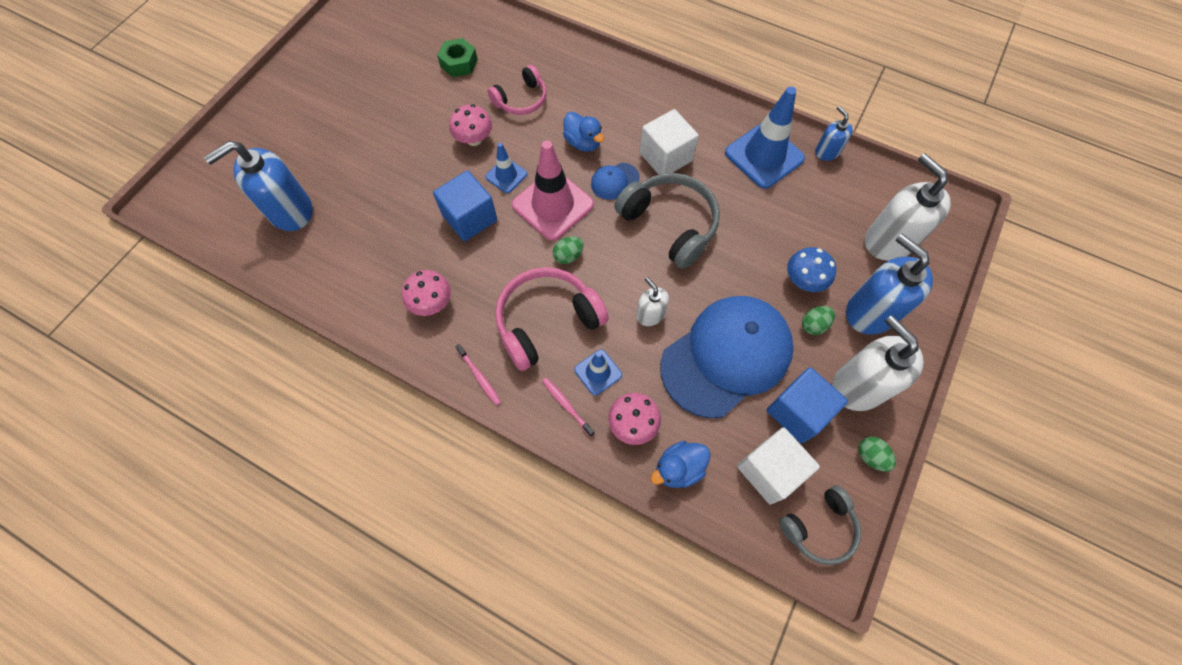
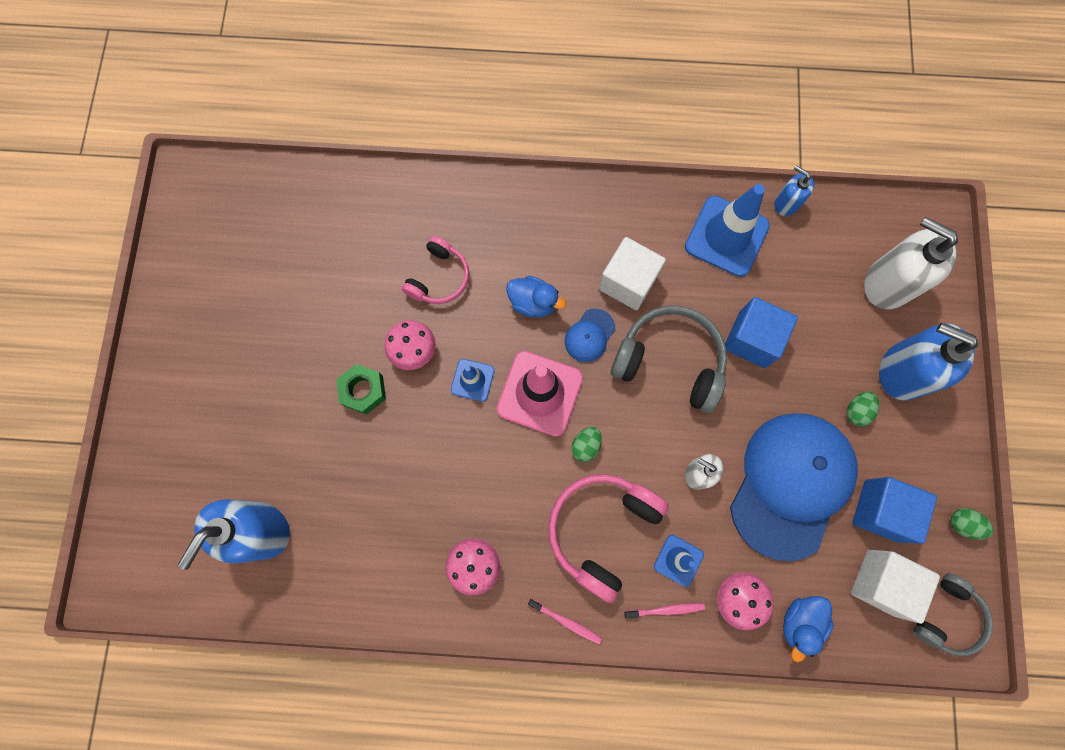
camera: 25 degrees left, 10 degrees up
blue cube [433,170,497,241] -> blue cube moved to [725,297,798,368]
green nut [437,38,478,77] -> green nut moved to [336,364,386,414]
pink toothbrush [542,377,595,437] -> pink toothbrush turned 150 degrees clockwise [624,603,705,619]
blue mushroom [787,247,836,292] -> none
white soap dispenser [832,315,924,411] -> none

